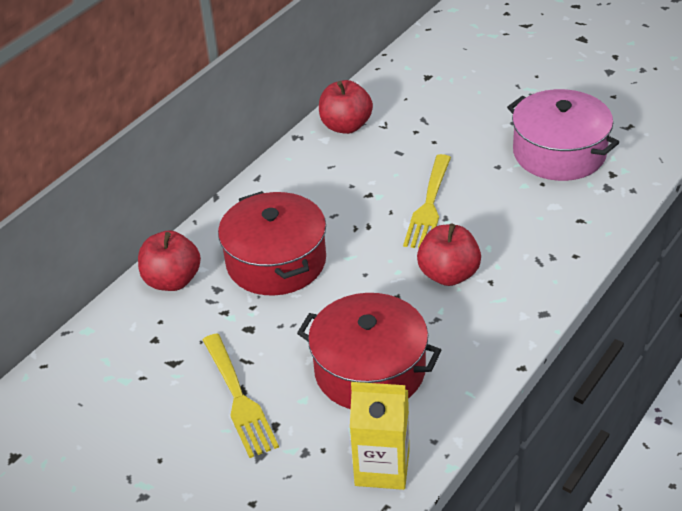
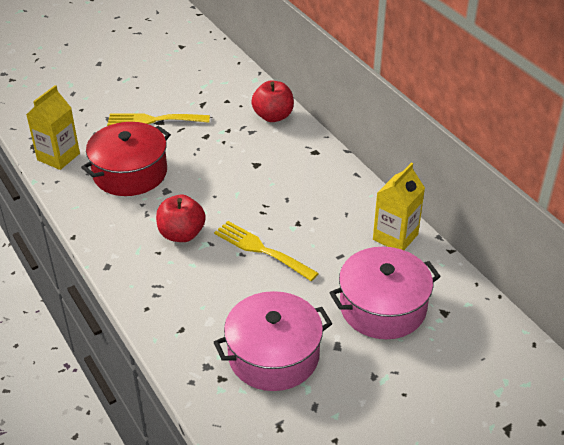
camera: 110 degrees right, 0 degrees up
red pot [218,191,326,295] -> none
red apple [319,80,373,134] -> yellow carton [373,163,425,250]
none -> pink pot [330,247,441,339]

